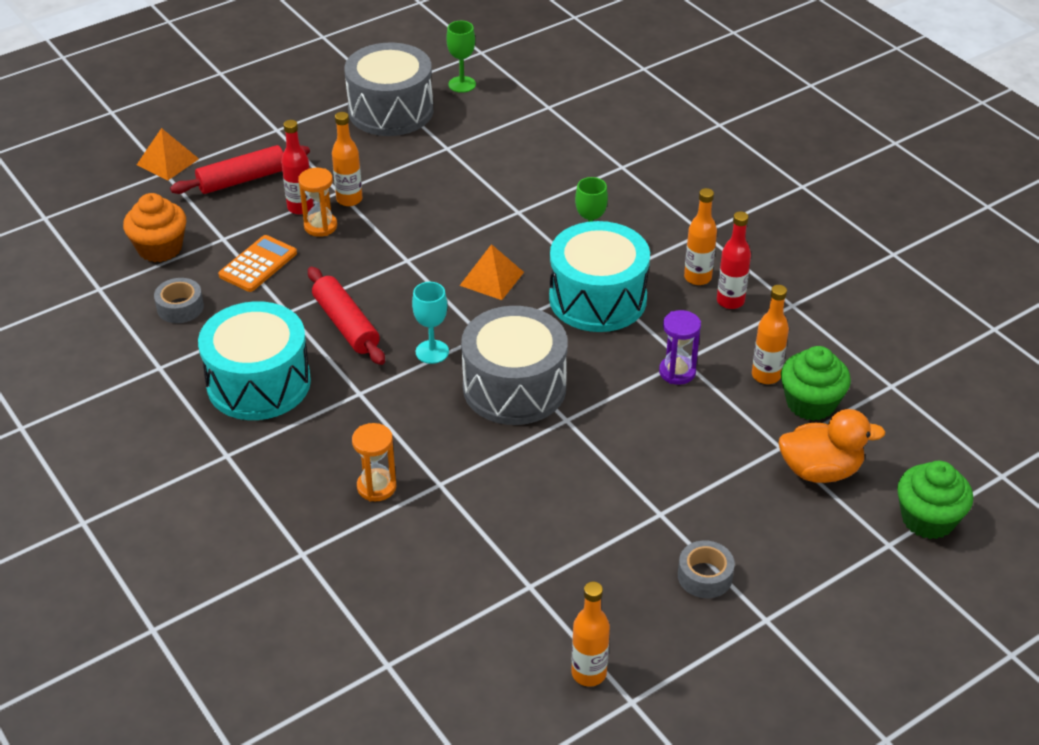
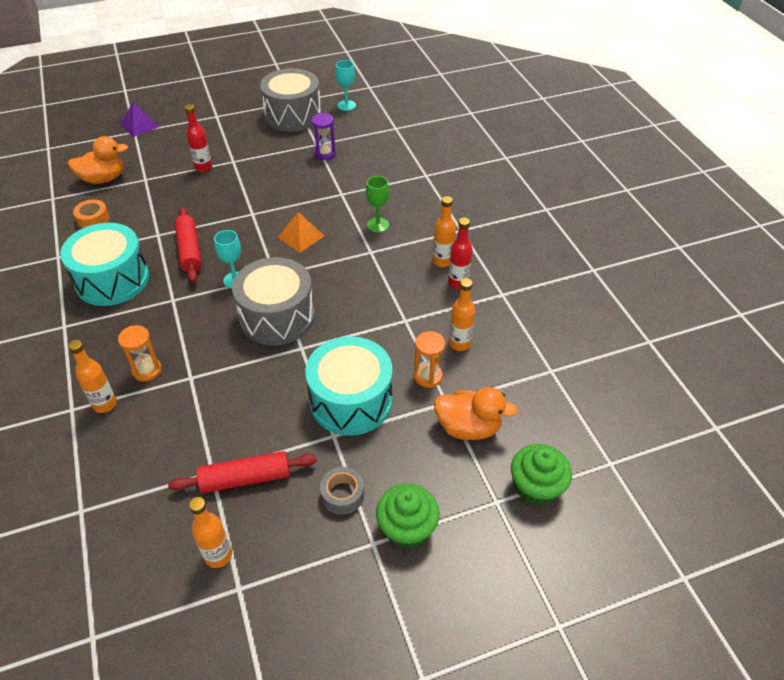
camera: 15 degrees right, 5 degrees up
orange cupcake [123,193,186,262] -> orange duck [68,136,128,184]
orange pyramid [137,128,199,180] -> purple pyramid [120,102,159,137]
grey tape [154,278,204,323] -> orange tape [73,199,110,229]
red rolling pin [170,145,310,194] -> red rolling pin moved to [168,451,317,493]
orange calculator [218,235,297,292] -> none
orange hourglass [298,168,337,237] -> orange hourglass moved to [414,331,445,388]
orange bottle [332,112,363,206] -> orange bottle moved to [68,340,117,413]
green goblet [446,21,476,93] -> turquoise goblet [335,60,356,111]
turquoise drum [549,221,650,332] -> turquoise drum moved to [305,336,392,436]
purple hourglass [659,310,701,385] -> purple hourglass moved to [311,113,336,160]
green cupcake [781,346,851,421] -> green cupcake moved to [376,484,440,549]

